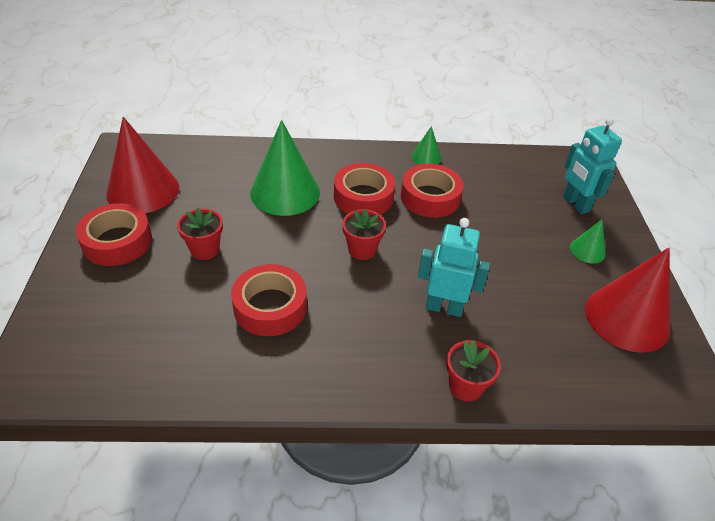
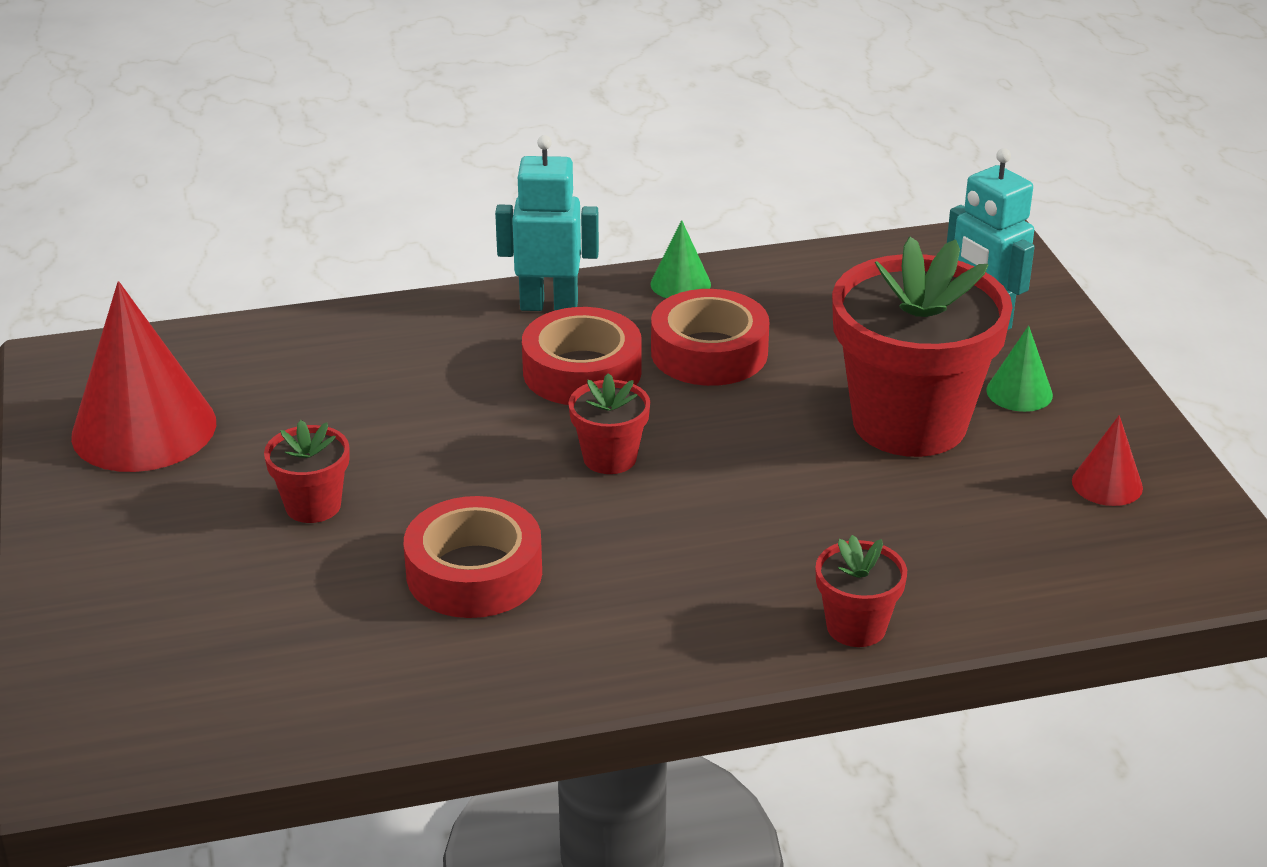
camera: 10 degrees left, 10 degrees down
red tape [76,203,152,266] -> none
green cone [250,120,320,216] -> none
turquoise robot [418,218,490,317] -> turquoise robot moved to [495,135,599,311]
red cone [585,248,670,353] -> red cone [1072,415,1143,506], size x0.47
none -> red flower pot [832,236,1013,457]

